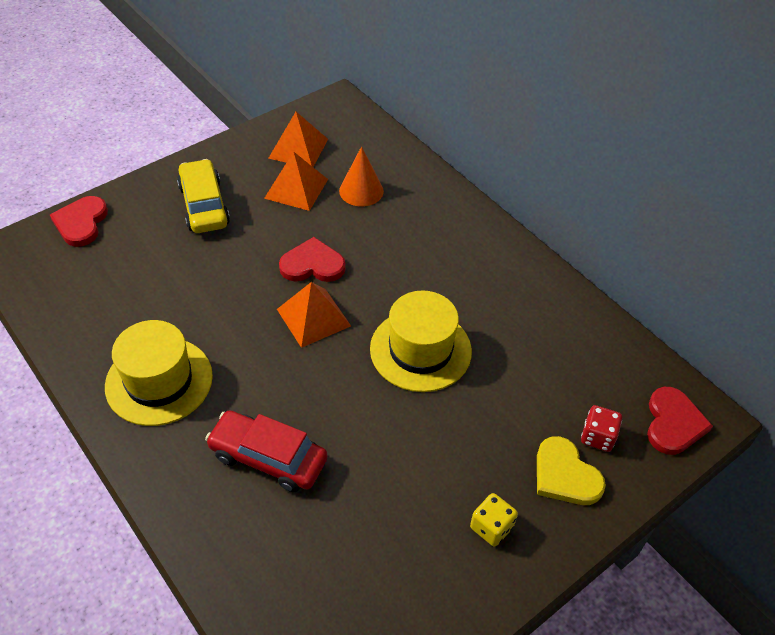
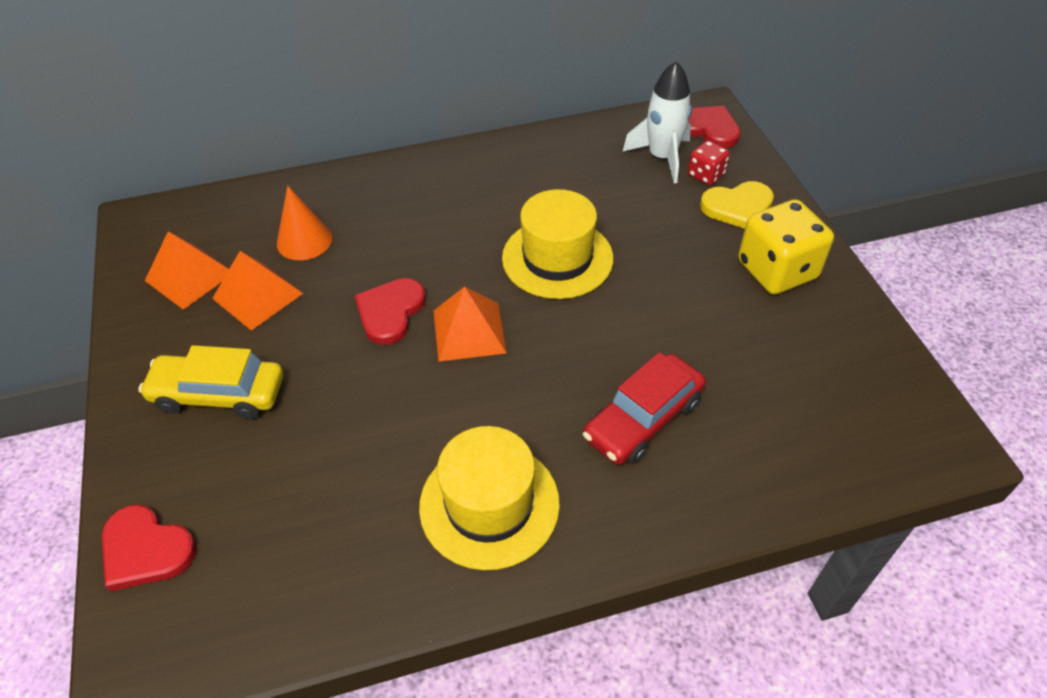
camera: 65 degrees left, 0 degrees up
yellow dice [470,493,518,547] -> yellow dice [738,199,834,295], size x1.91
none -> white rocket [623,61,692,184]

